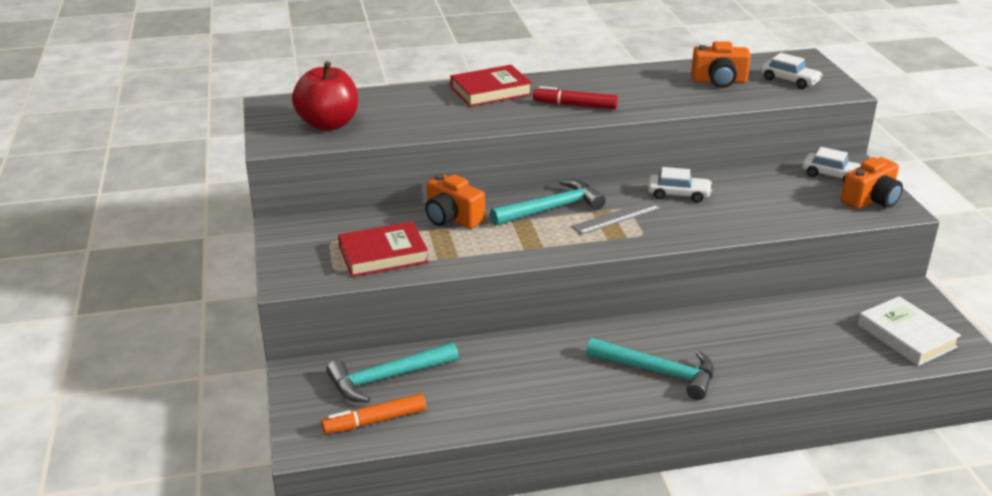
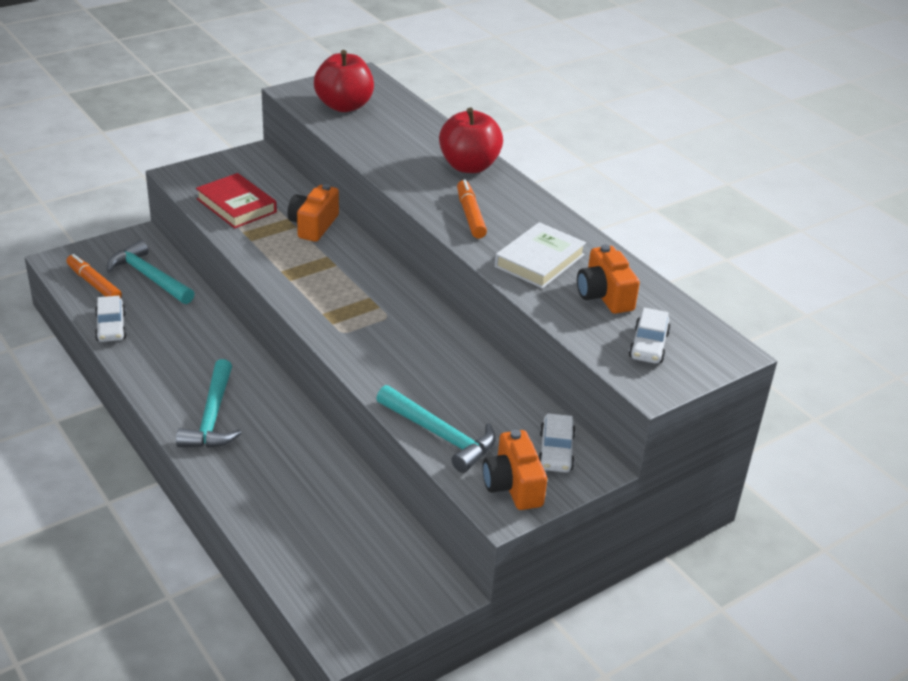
camera: 65 degrees right, 5 degrees up
red book [450,65,532,107] -> red apple [439,108,503,173]
turquoise hammer [490,179,606,226] -> turquoise hammer moved to [376,385,496,473]
red marker [533,86,618,109] -> orange marker [457,179,487,238]
grey ruler [571,200,661,235] -> none
white car [648,167,712,203] -> white car moved to [95,296,127,342]
orange camera [841,157,903,209] -> orange camera turned 45 degrees clockwise [483,429,547,510]
white book [858,296,961,366] -> white book moved to [495,222,586,288]

